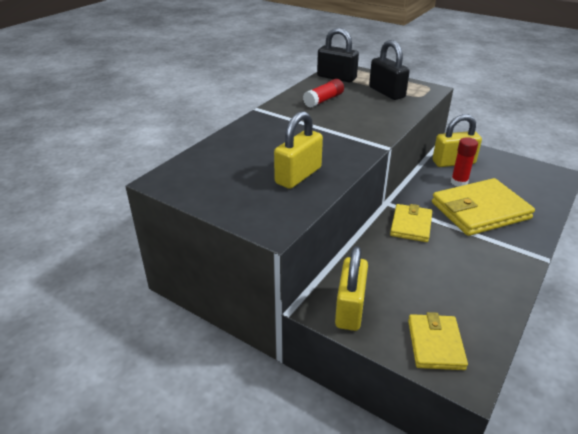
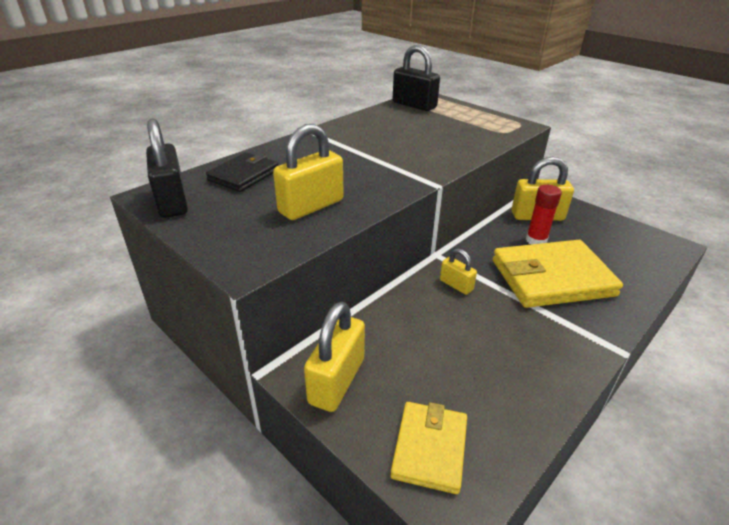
camera: 10 degrees right, 0 degrees up
red glue stick [303,79,344,108] -> none
black padlock [369,40,410,100] -> black padlock moved to [146,118,188,218]
yellow wallet [390,204,432,242] -> yellow padlock [440,248,477,295]
none -> black wallet [206,152,278,192]

